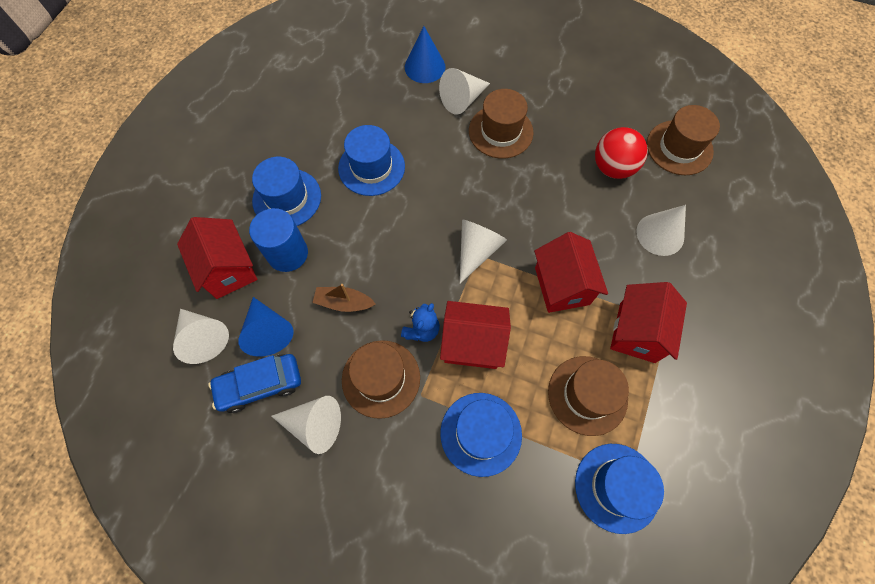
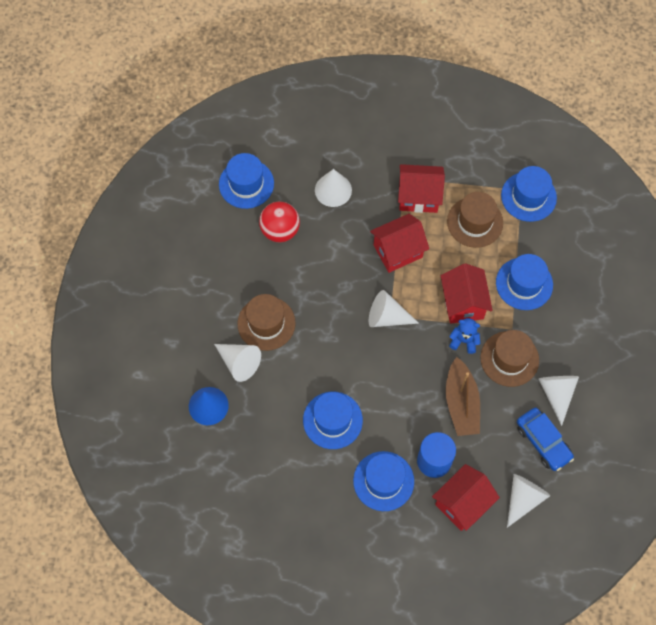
camera: 105 degrees left, 0 degrees up
blue cone [238,297,294,357] -> none
brown boat [312,284,375,312] -> brown boat [446,357,480,436], size x1.64
brown hat [647,105,720,175] -> blue hat [219,153,274,209]

